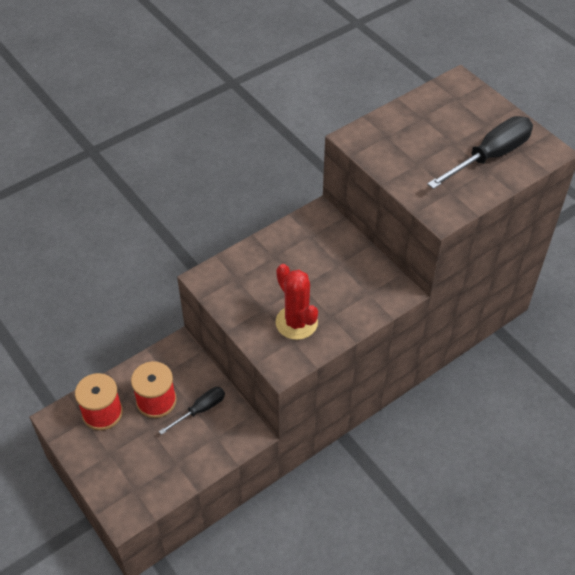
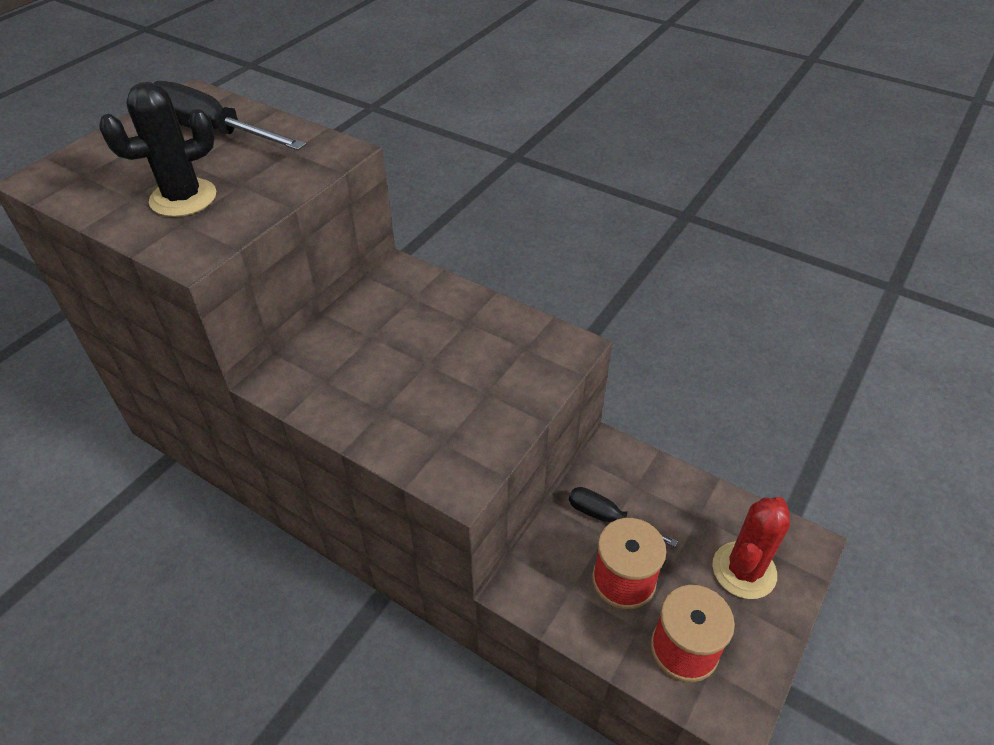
camera: 110 degrees left, 5 degrees down
red cactus [275,264,318,340] -> red cactus moved to [712,497,790,599]
none -> black cactus [99,82,216,217]

